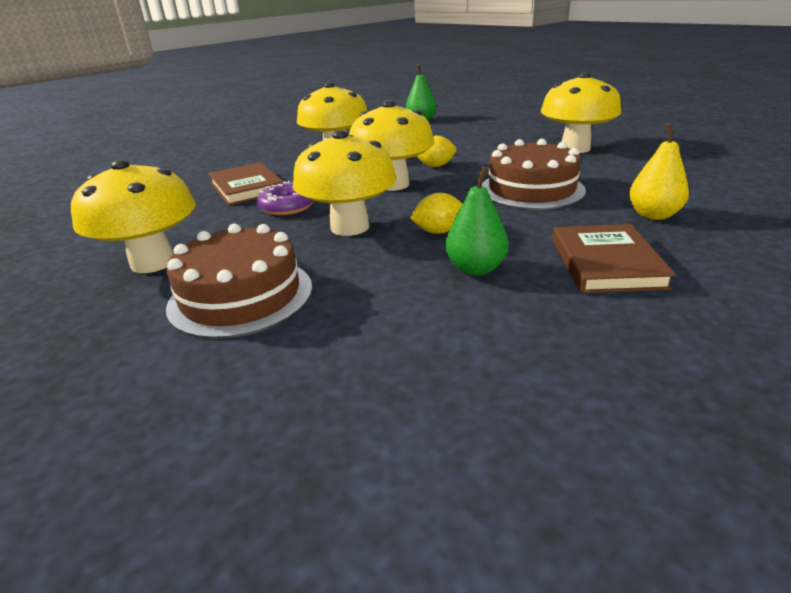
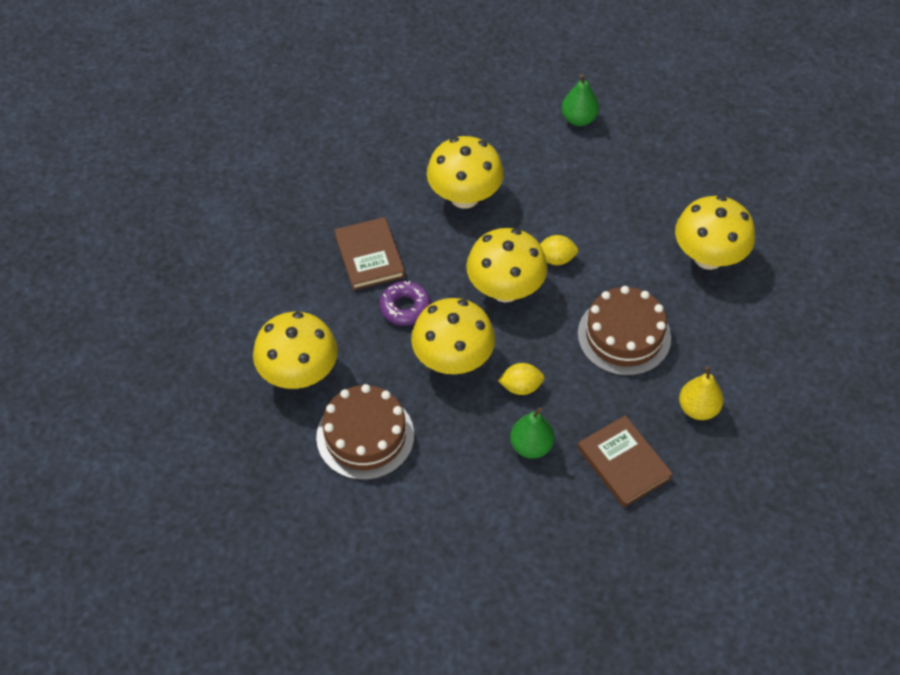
camera: 10 degrees right, 25 degrees up
brown book [553,224,676,293] -> brown book turned 45 degrees counterclockwise [577,415,673,508]

